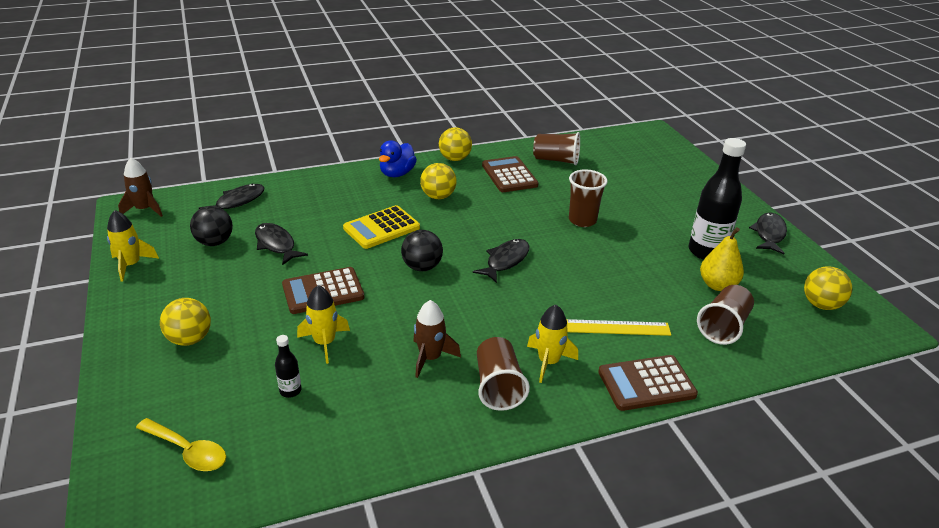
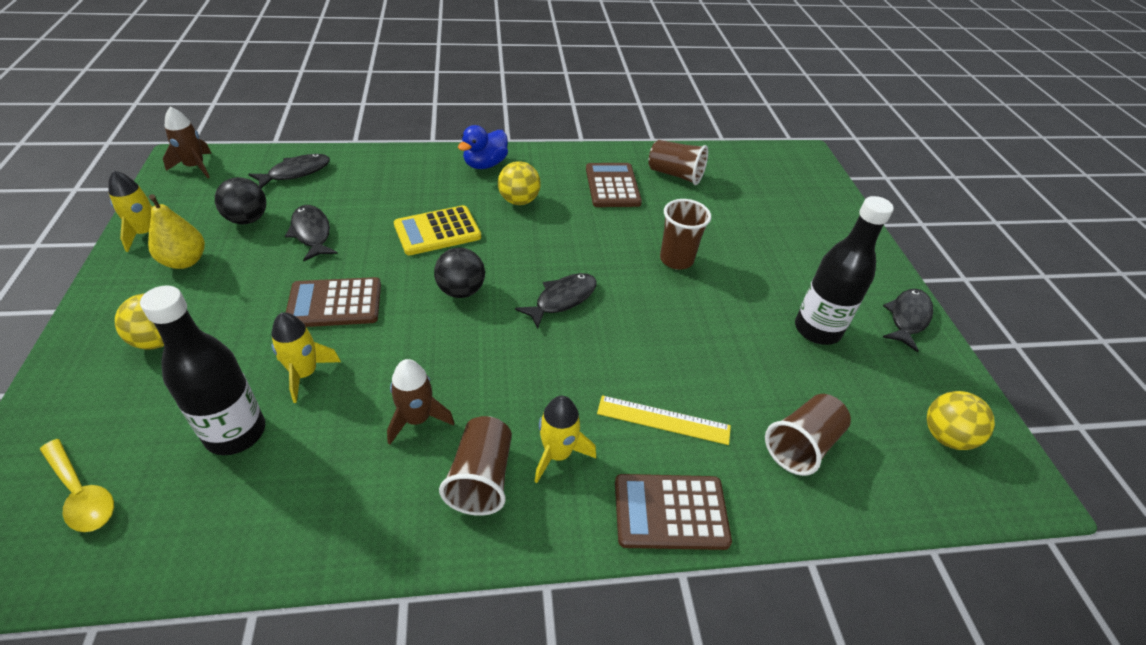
camera: 10 degrees right, 10 degrees up
black bottle [275,335,302,398] -> black bottle [140,285,265,455], size x2.22
yellow ball [439,127,472,161] -> none
yellow pear [700,227,744,291] -> yellow pear moved to [148,194,205,269]

